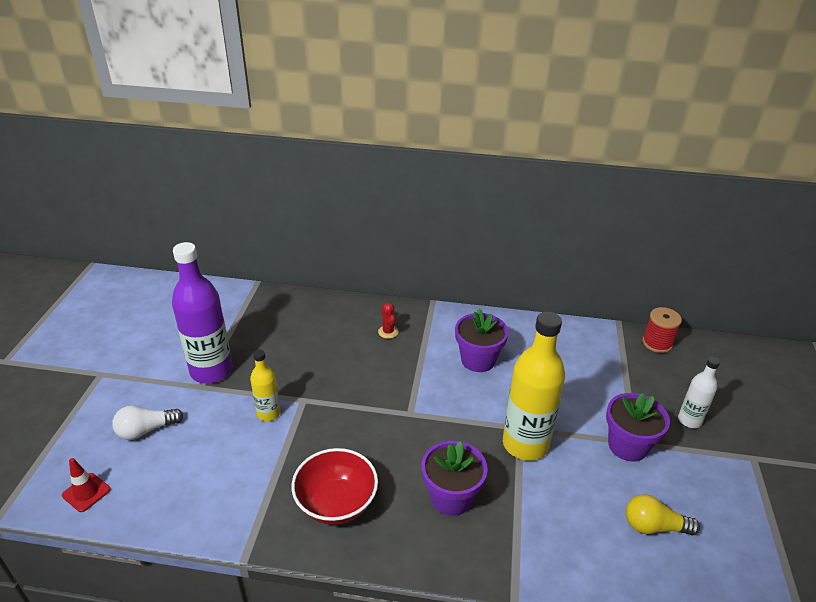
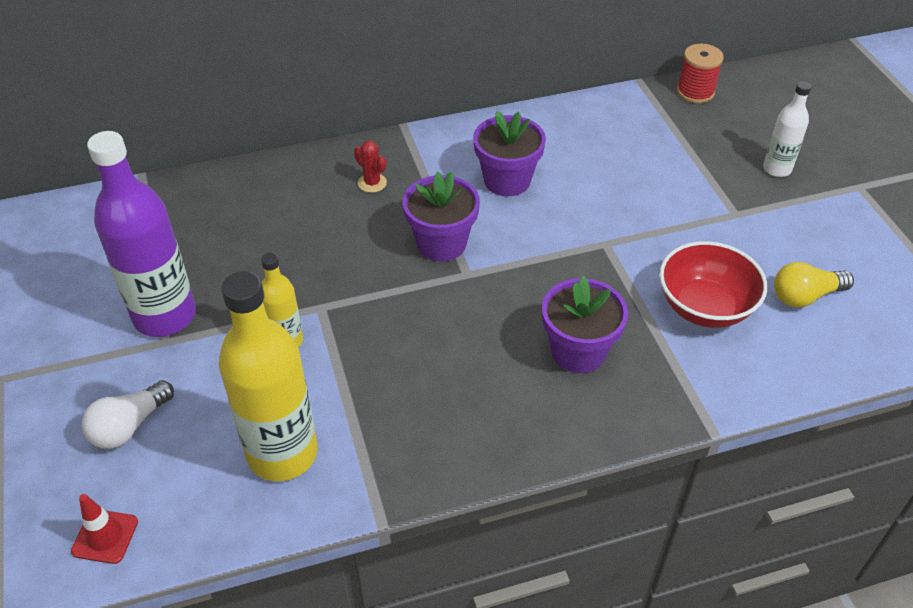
camera: 25 degrees left, 10 degrees up
red bowl [291,448,378,525] -> red bowl moved to [659,241,767,328]
yellow bottle [503,312,565,461] -> yellow bottle moved to [219,271,318,481]
purple flower pot [606,393,670,462] -> purple flower pot moved to [403,172,480,261]

